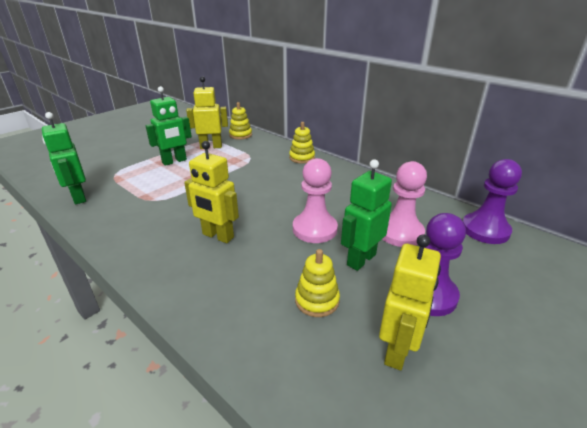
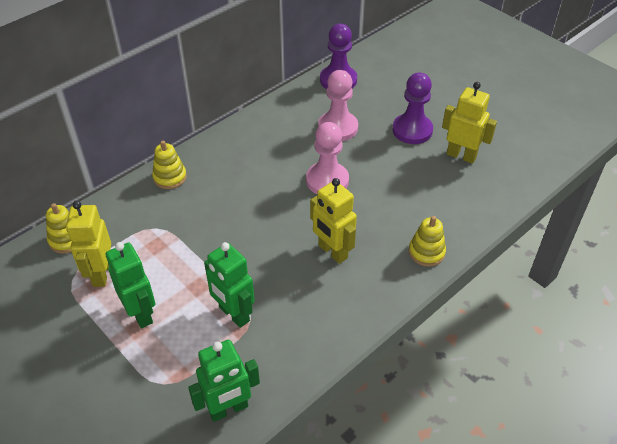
camera: 85 degrees left, 15 degrees up
yellow robot [184,141,239,243] -> yellow robot turned 105 degrees clockwise [310,178,357,264]
yellow stacking toy [295,249,340,317] -> yellow stacking toy moved to [409,216,446,267]
green robot [341,159,392,271] -> green robot moved to [204,242,255,328]

